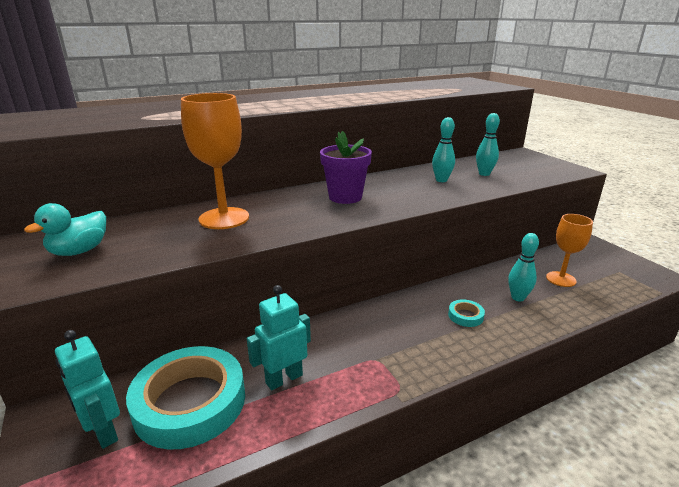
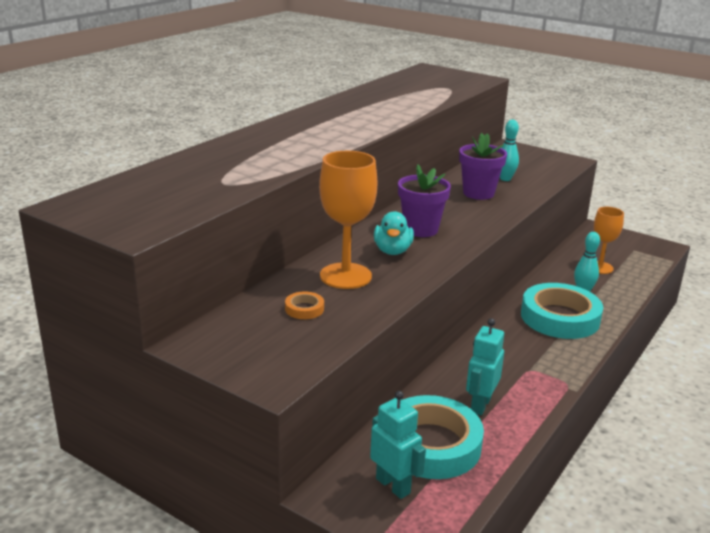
camera: 30 degrees left, 0 degrees up
turquoise duck [24,203,106,256] -> turquoise duck moved to [374,211,414,255]
turquoise robot [55,330,120,449] -> turquoise robot turned 150 degrees counterclockwise [370,391,426,499]
turquoise bowling pin [432,117,455,182] -> purple flower pot [459,133,507,200]
turquoise tape [448,299,485,327] -> turquoise tape [521,283,603,339], size x2.46
none -> orange tape [285,292,324,319]

